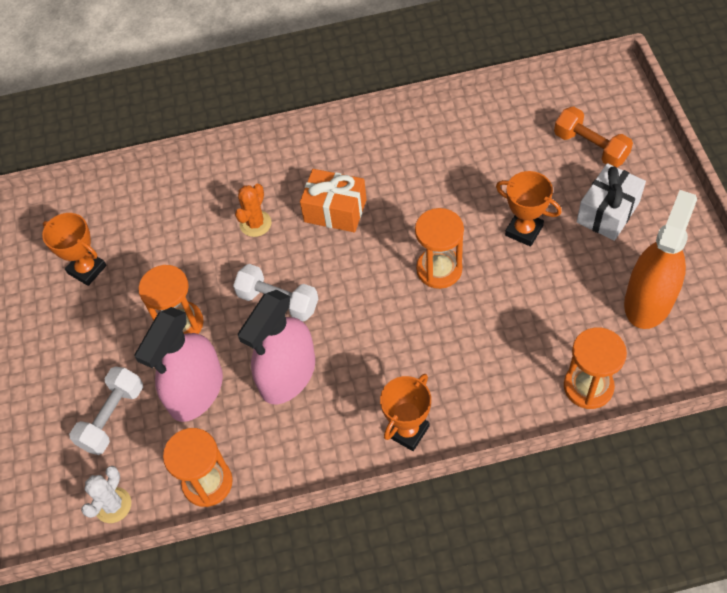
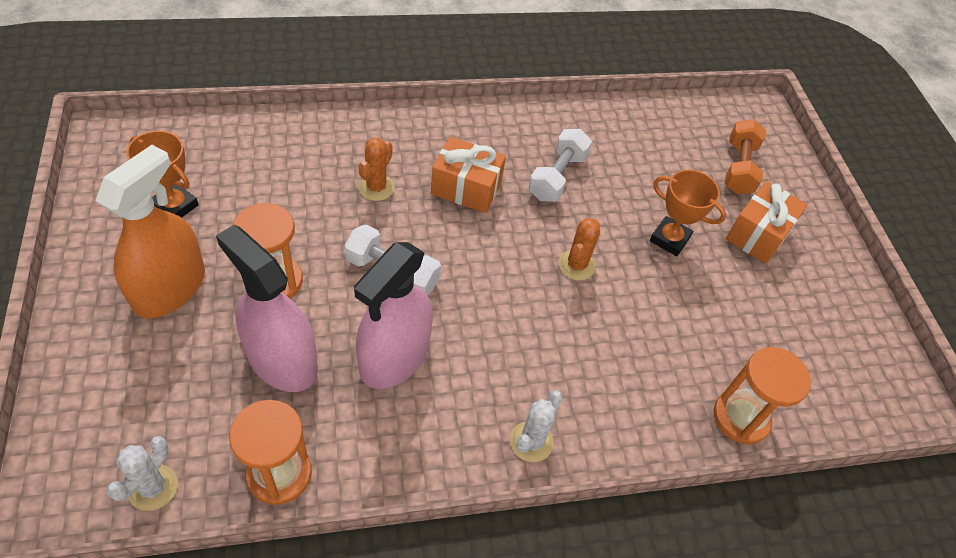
camera: 10 degrees left, 5 degrees down
white dumbbell [69,366,143,455] -> white dumbbell moved to [529,129,592,202]
pink spray bottle [134,307,223,422] -> pink spray bottle turned 105 degrees clockwise [216,225,318,392]
orange trophy [380,374,431,451] -> white cactus [510,390,563,462]
orange hourglass [415,208,464,289] -> orange cactus [559,218,600,280]
orange dumbbell [554,106,633,167] -> orange dumbbell turned 60 degrees clockwise [725,119,766,194]
white gift [577,163,646,241] -> orange gift [726,181,808,264]
orange spray bottle [624,190,697,329] -> orange spray bottle moved to [96,145,205,319]

